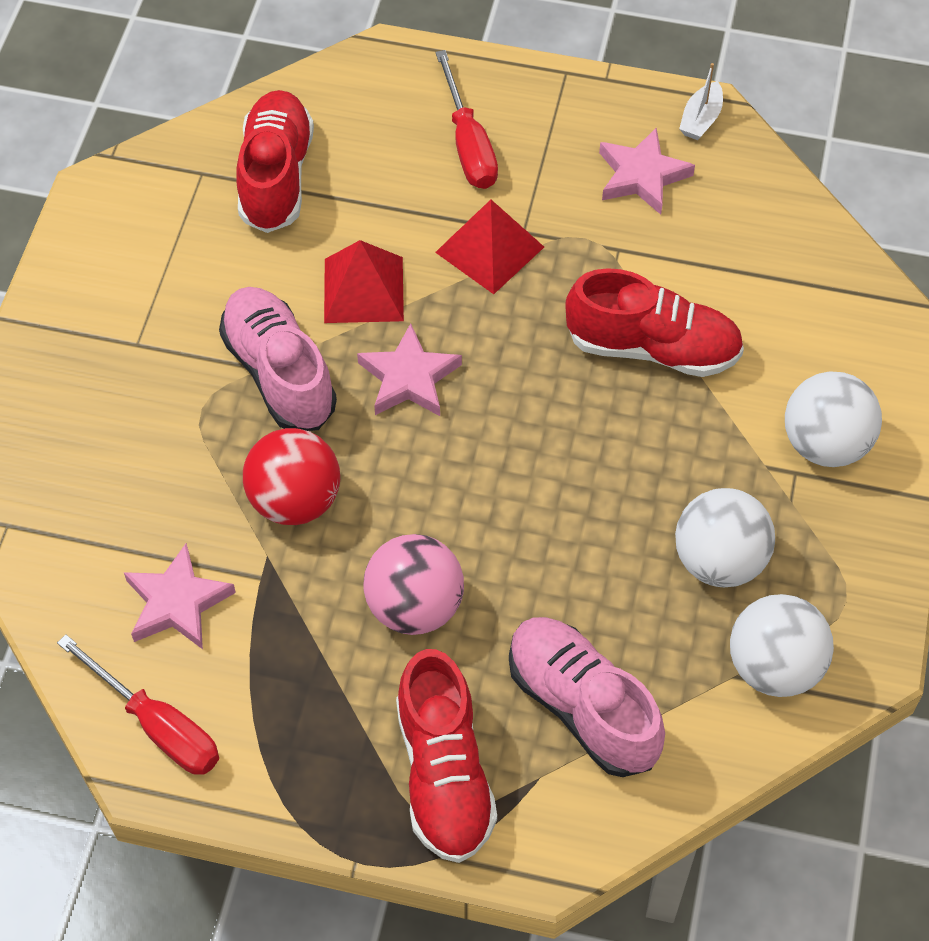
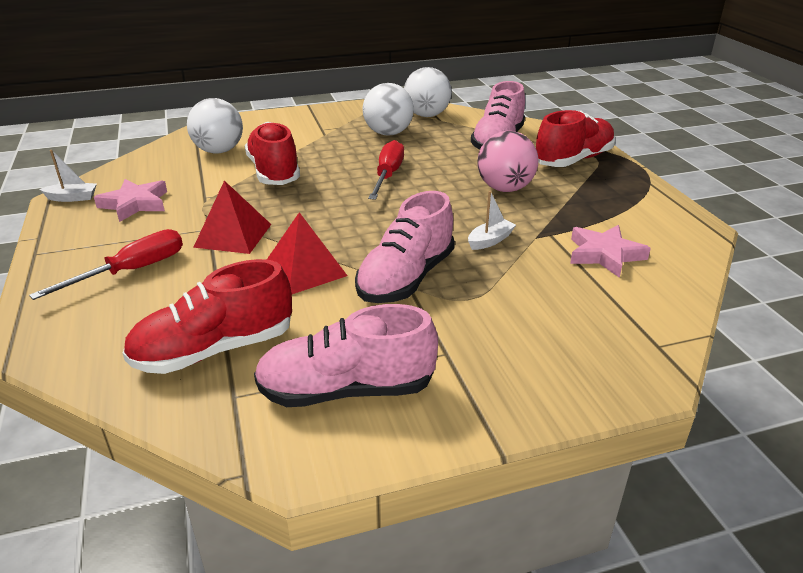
camera: 120 degrees left, 25 degrees down
red screwdriver [57,634,219,775] -> red screwdriver moved to [368,140,404,200]
red ball [243,428,340,525] -> white boat [468,191,516,250]
pink star [357,323,462,416] -> none
white ball [785,372,882,467] -> white ball moved to [187,98,243,154]
none -> pink shoe [254,304,438,407]

